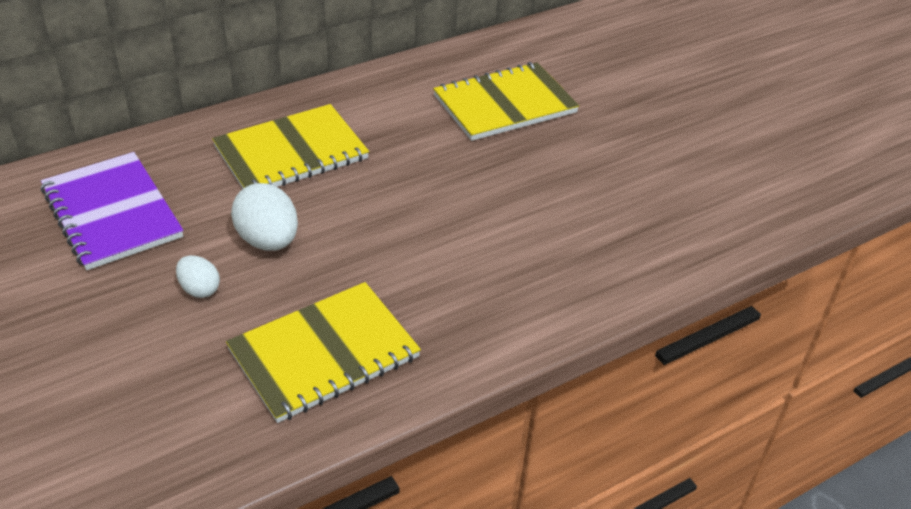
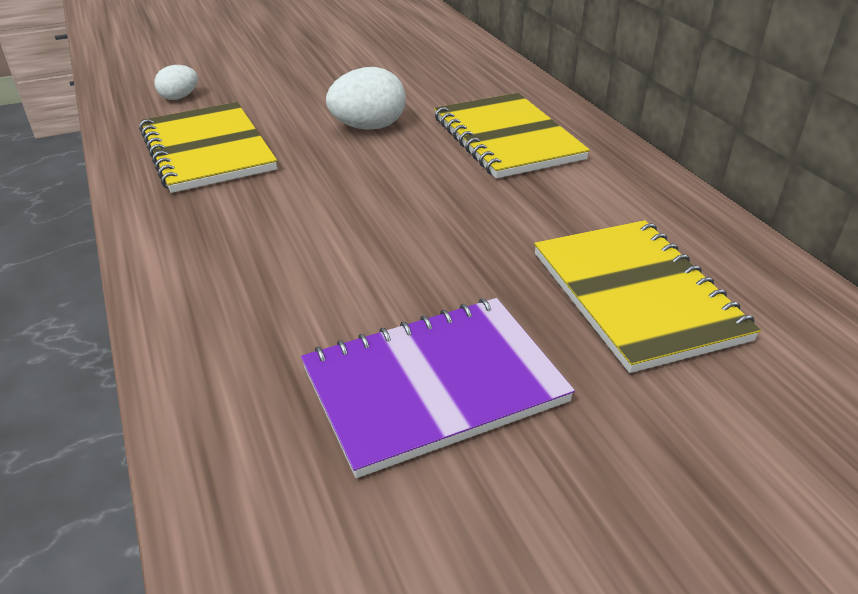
camera: 100 degrees right, 5 degrees down
purple notebook [41,152,183,270] -> purple notebook moved to [301,298,575,478]
white egg [176,255,220,298] -> white egg moved to [154,65,198,100]

